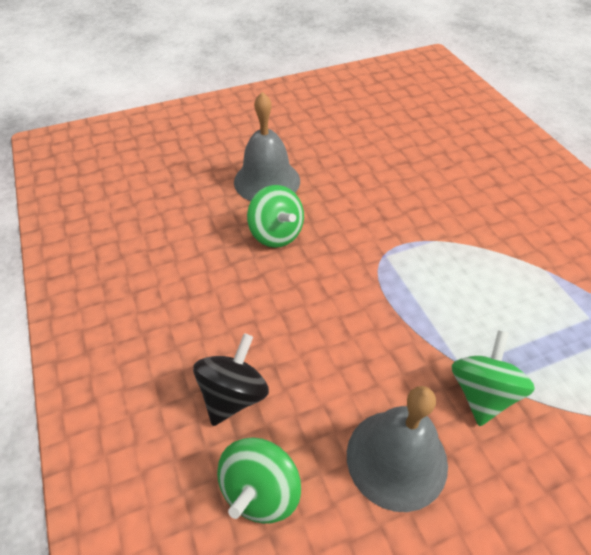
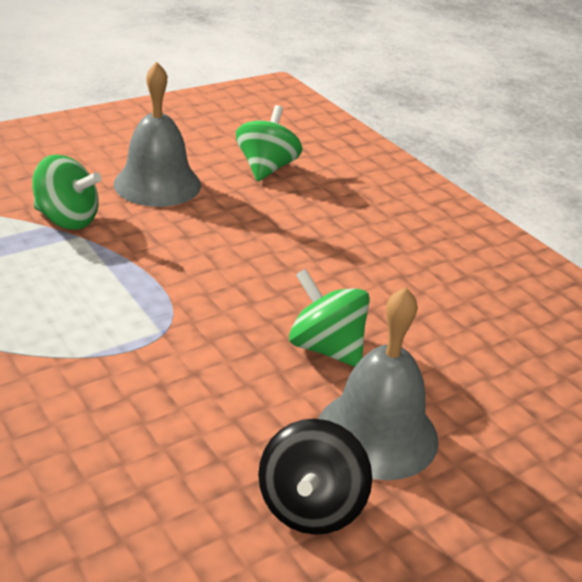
camera: 165 degrees right, 15 degrees down
black spinning top [193,333,269,426] -> black spinning top moved to [258,419,372,535]
green spinning top [452,330,535,426] -> green spinning top turned 75 degrees counterclockwise [32,154,101,230]

